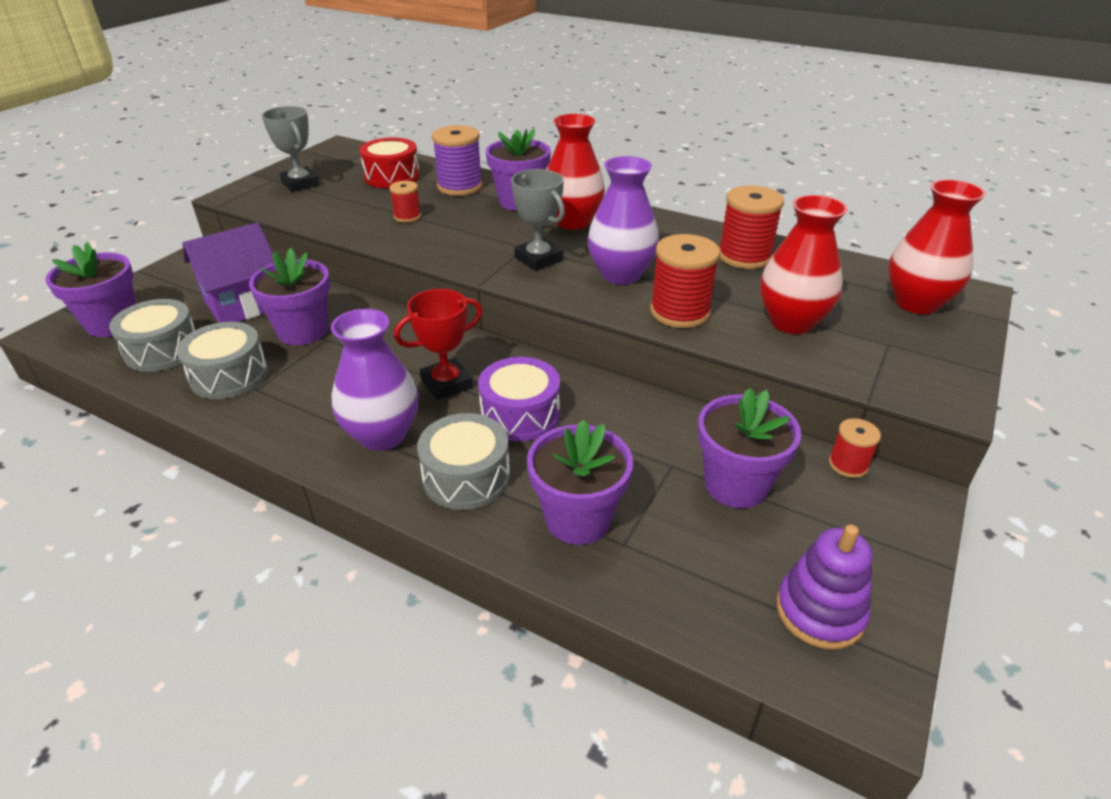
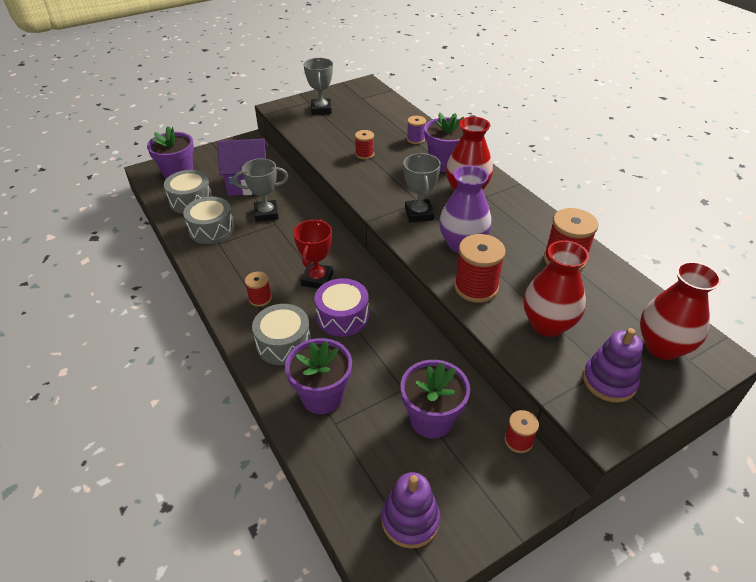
camera: 30 degrees right, 5 degrees up
purple flower pot [249,248,330,345] -> grey trophy [233,158,288,222]
purple vase [331,309,419,451] -> red spool [245,272,272,307]
red drum [359,137,420,188] -> none
red trophy [394,289,483,400] -> red trophy turned 75 degrees counterclockwise [293,219,333,288]
purple spool [432,125,483,196] -> purple spool [407,116,426,144], size x0.56
none -> purple stacking toy [583,328,643,403]

